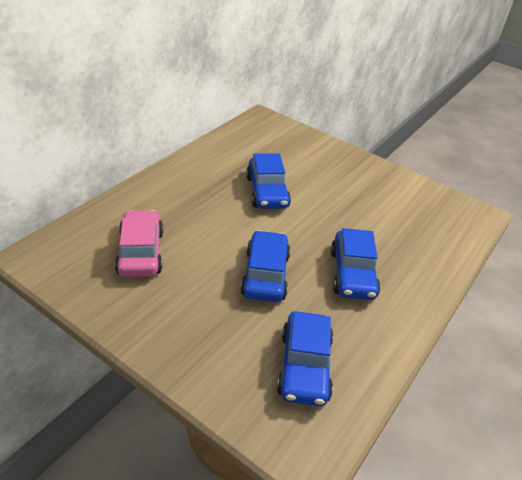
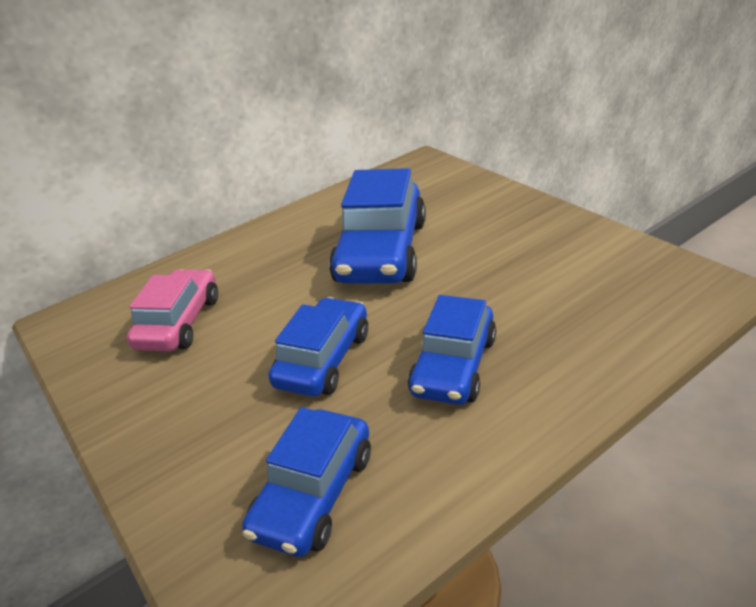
camera: 25 degrees right, 5 degrees down
blue car [246,153,291,209] -> blue car [329,168,426,284], size x1.53

